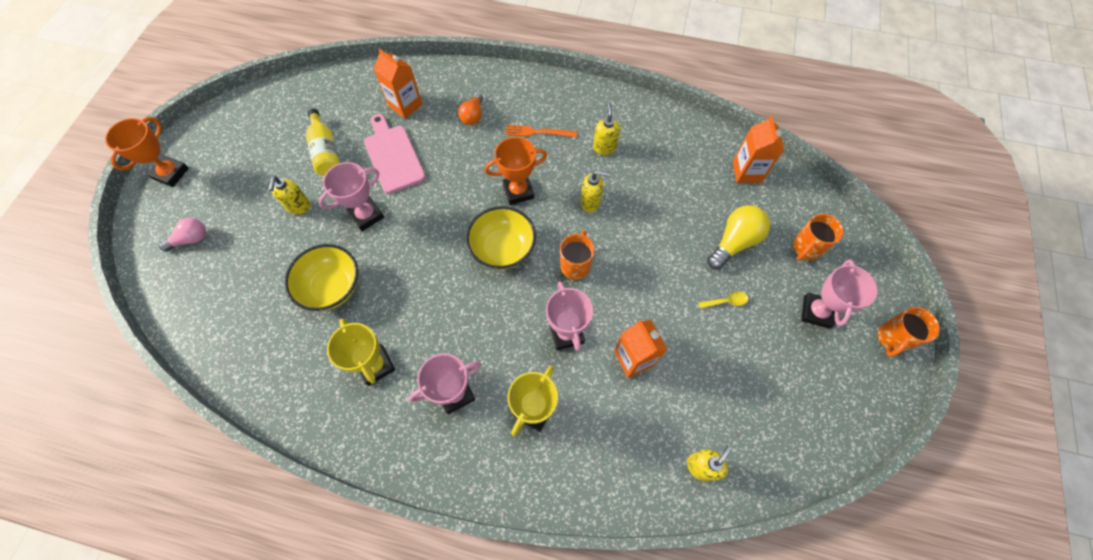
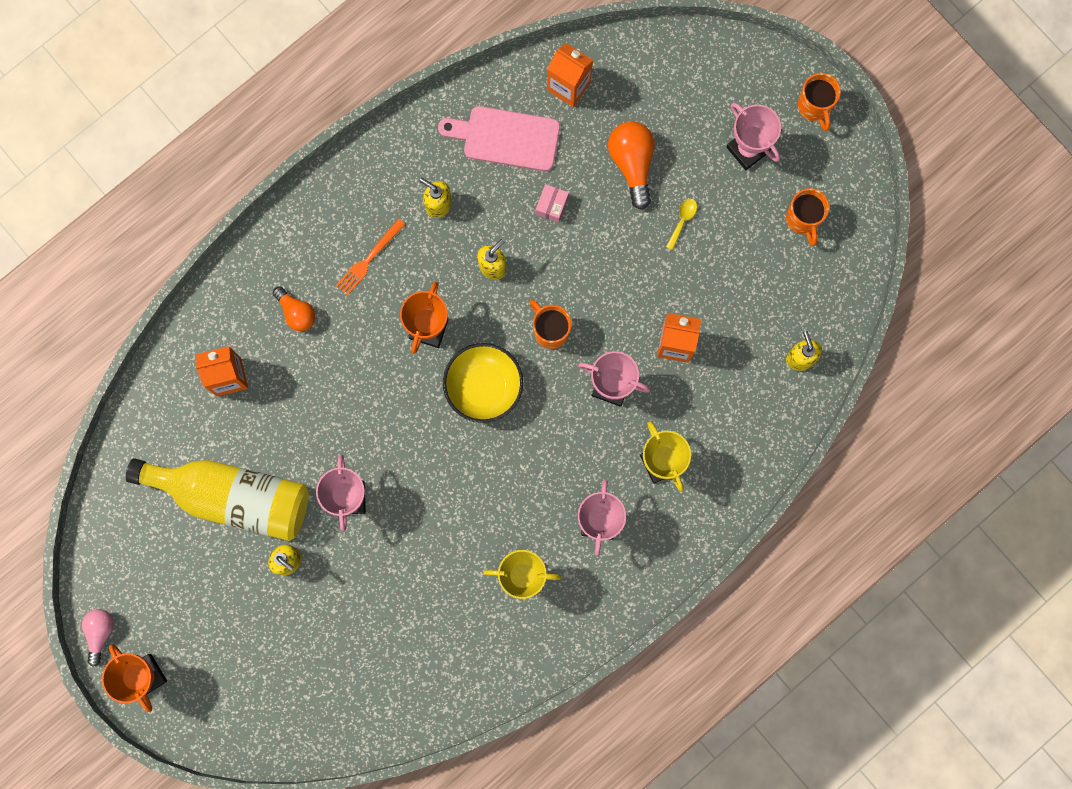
camera: 55 degrees left, 15 degrees up
pink light bulb [159,218,206,252] -> pink light bulb moved to [82,609,114,667]
yellow bowl [284,244,358,311] -> none
yellow bottle [306,109,340,176] -> yellow bottle [126,458,309,541], size x1.81
pink cutting board [364,114,426,194] -> pink cutting board moved to [438,106,560,171]
yellow light bulb [707,205,770,269] -> orange light bulb [608,121,655,210]
orange mug [793,214,844,260] -> orange mug moved to [786,188,829,246]
none -> pink box [536,184,569,223]

